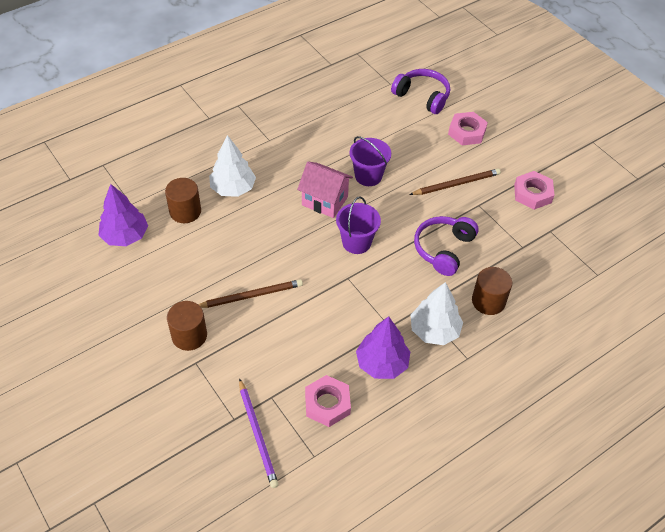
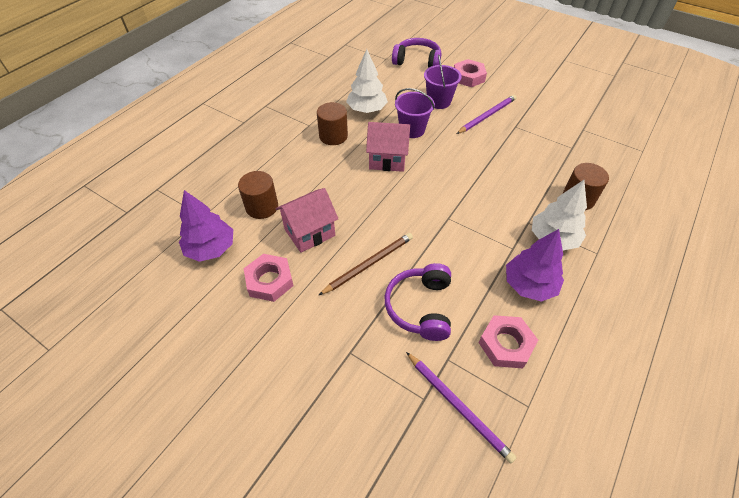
camera: 20 degrees left, 0 degrees up
brown cylinder [167,301,207,351] -> brown cylinder moved to [317,102,348,145]
white tree [209,135,256,197] -> white tree moved to [346,49,388,113]
purple bucket [336,196,381,254] -> purple bucket moved to [424,55,461,109]
brown pencil [409,169,501,195] -> purple pencil [457,95,516,134]
purple headphones [414,216,479,276] -> purple headphones moved to [384,263,451,341]
pink nut [514,171,554,210] -> pink nut moved to [243,254,294,302]
none -> pink house [276,188,339,253]

